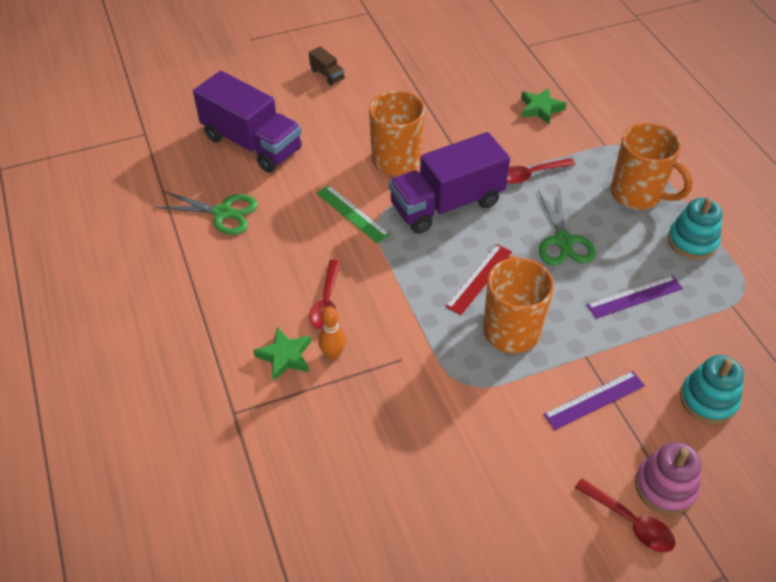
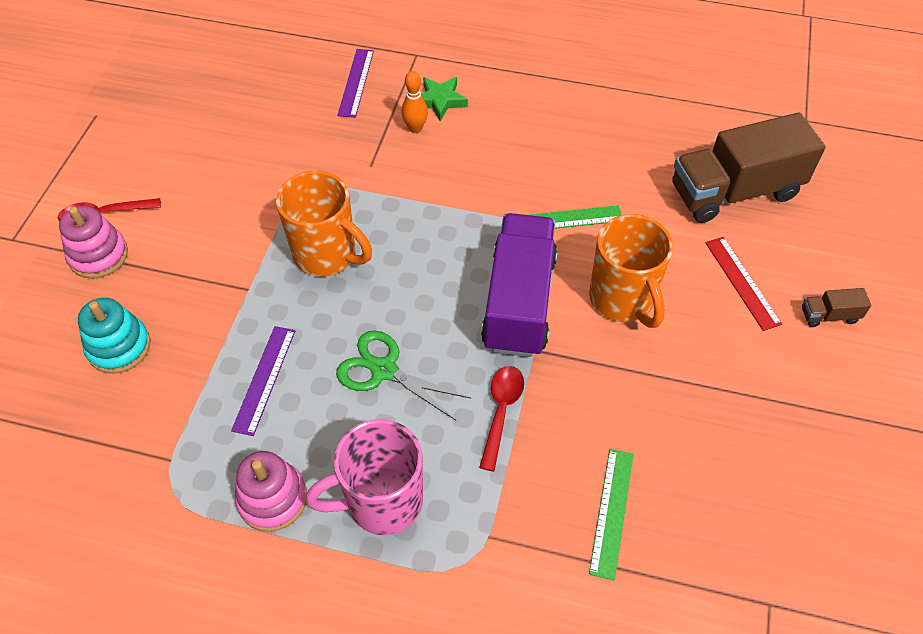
camera: 125 degrees right, 5 degrees up
green scissors [154,191,258,235] -> none
purple truck [193,71,302,172] -> brown truck [672,113,826,223]
red spoon [309,260,341,329] -> none
red ruler [445,244,512,315] -> red ruler moved to [705,237,782,331]
green star [521,88,567,124] -> green ruler [589,449,634,580]
purple ruler [543,371,645,430] -> purple ruler moved to [337,49,374,118]
orange mug [611,123,693,210] -> pink mug [306,419,423,535]
turquoise stacking toy [668,197,723,260] -> pink stacking toy [235,451,307,532]

